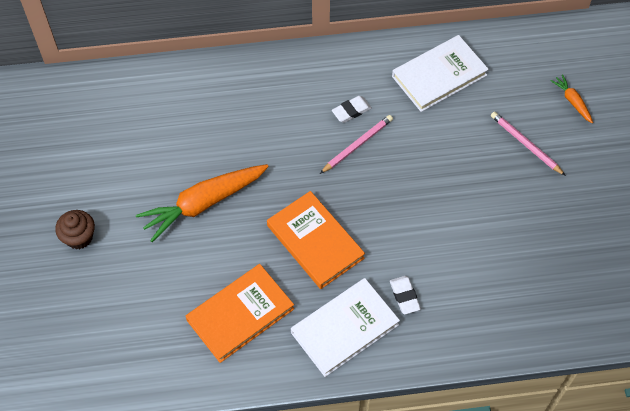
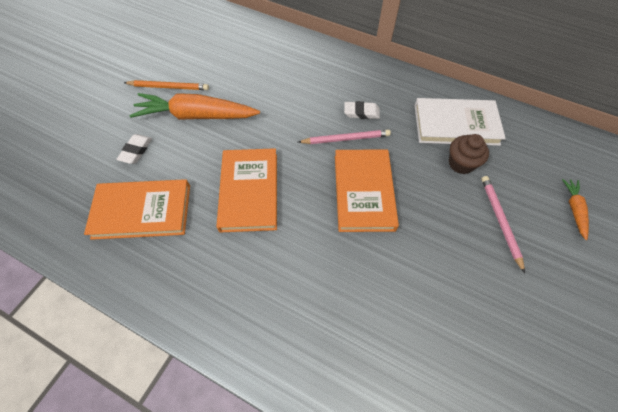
camera: 35 degrees right, 0 degrees up
brown cupcake [55,210,95,249] -> brown cupcake moved to [449,134,489,174]
white book [291,278,400,377] -> none
white eraser [390,276,421,314] -> white eraser moved to [116,134,152,164]
none -> orange pencil [124,80,209,90]
none -> orange book [335,149,399,232]

